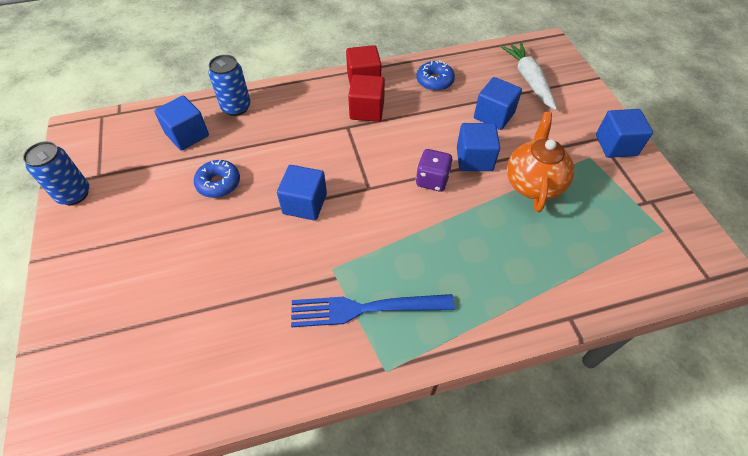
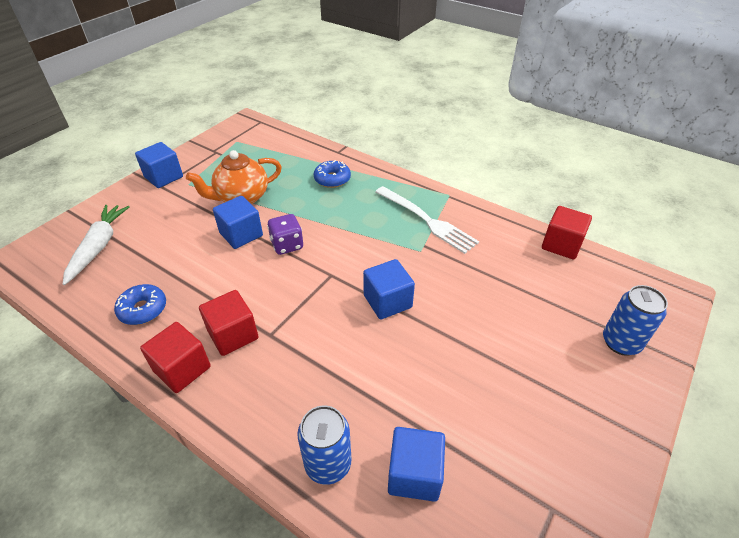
camera: 130 degrees left, 10 degrees down
blue can [23,141,89,205] -> blue can moved to [603,285,668,356]
blue donut [194,160,240,198] -> blue donut moved to [314,160,351,188]
blue fork [291,294,455,327] -> white fork [375,186,479,254]
blue cube [474,77,522,130] -> none
white carrot [501,42,557,110] -> white carrot turned 150 degrees clockwise [63,205,129,285]
none -> red cube [542,206,592,260]

